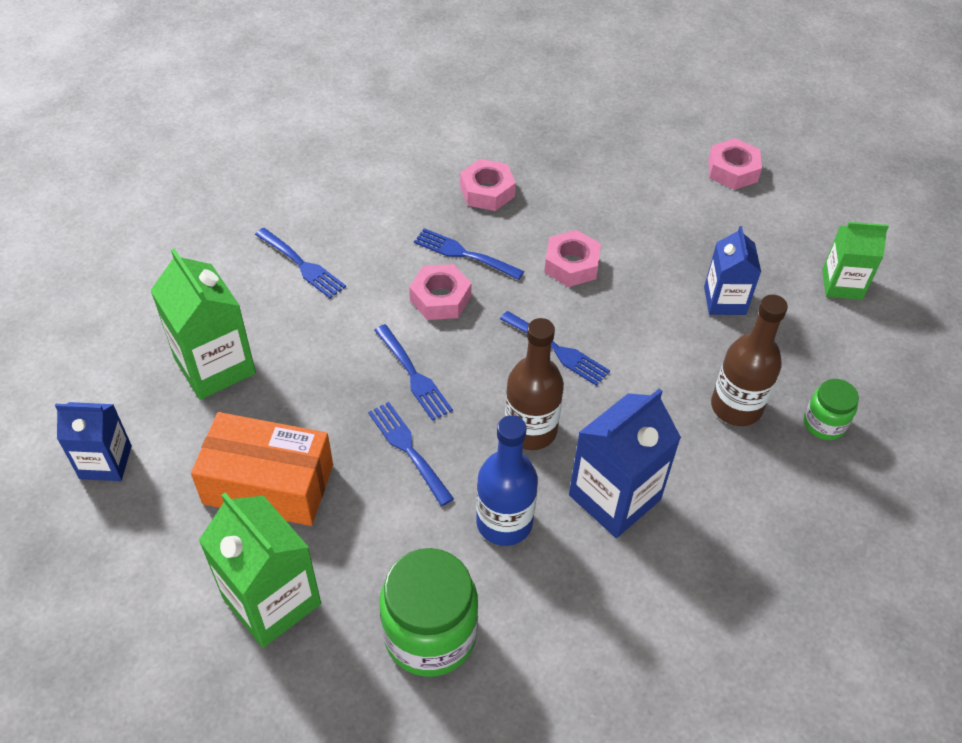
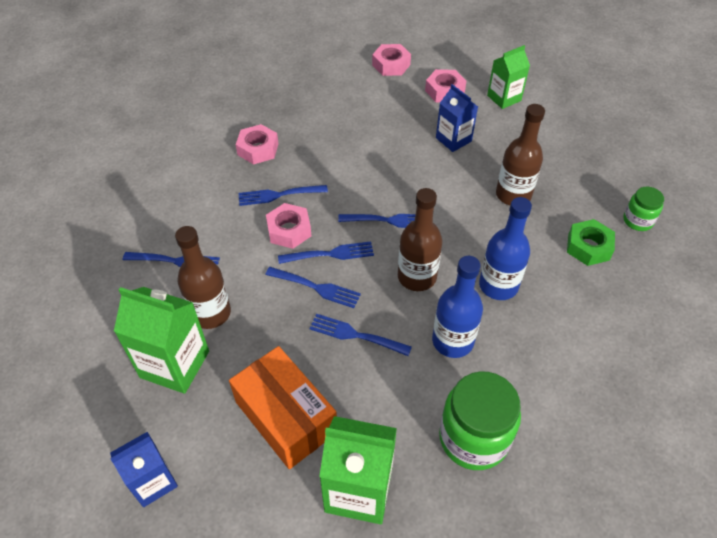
camera: 35 degrees left, 0 degrees up
orange box [191,412,333,526] -> orange box turned 75 degrees clockwise [229,346,337,469]
pink nut [544,230,601,287] -> pink nut moved to [425,69,466,102]
blue carton [569,388,681,538] -> blue bottle [479,197,532,300]
green jar [804,379,859,440] -> green jar moved to [623,187,664,231]
none -> brown bottle [175,226,231,329]
none -> blue fork [278,241,374,264]
none -> green nut [567,219,615,266]

